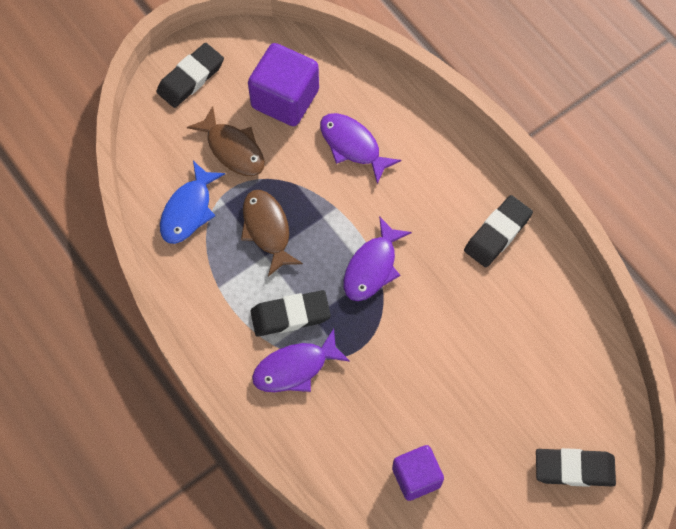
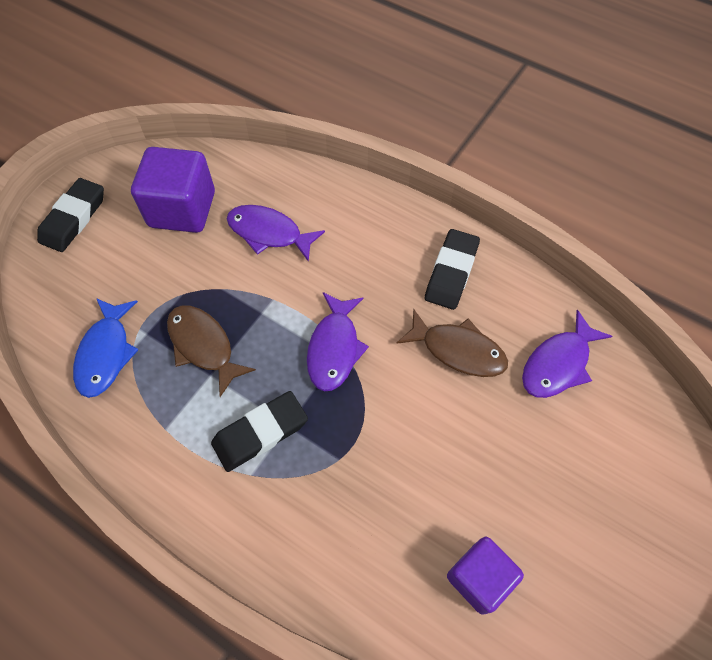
camera: 20 degrees left, 5 degrees down
brown fish [187,106,265,176] -> brown fish moved to [397,310,508,377]
purple fish [252,329,350,392] -> purple fish moved to [522,310,612,398]
black eraser [536,448,616,487] -> none

